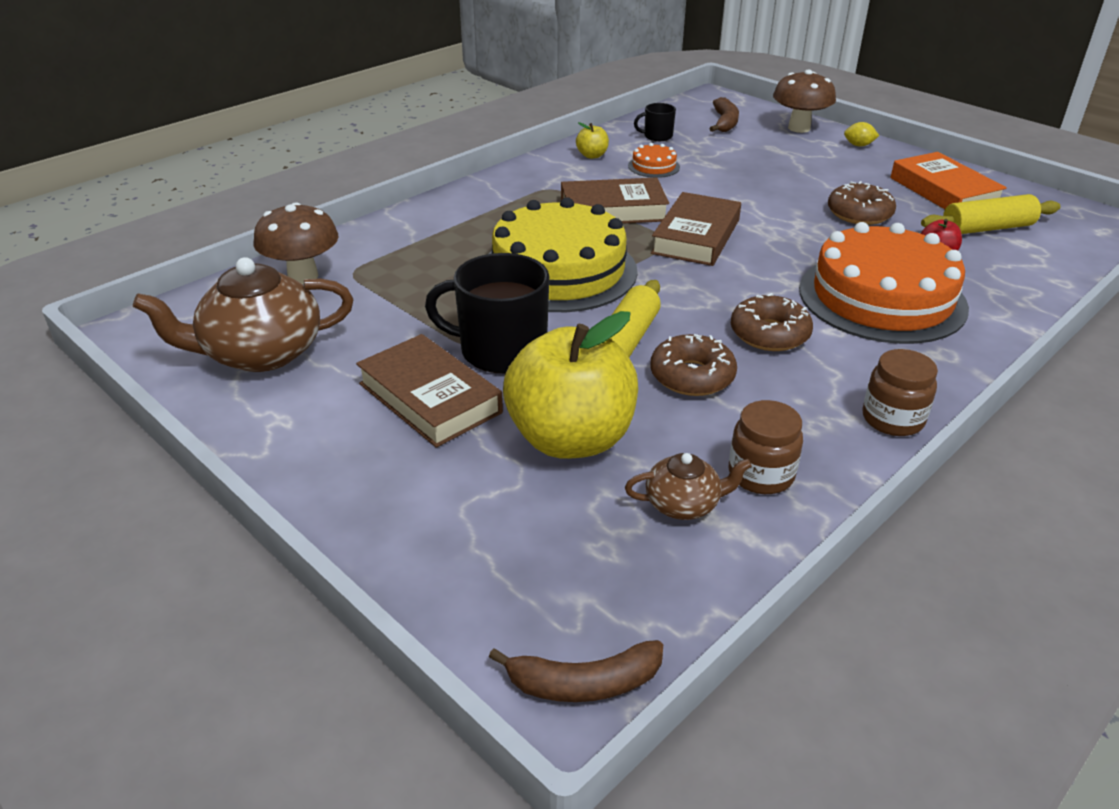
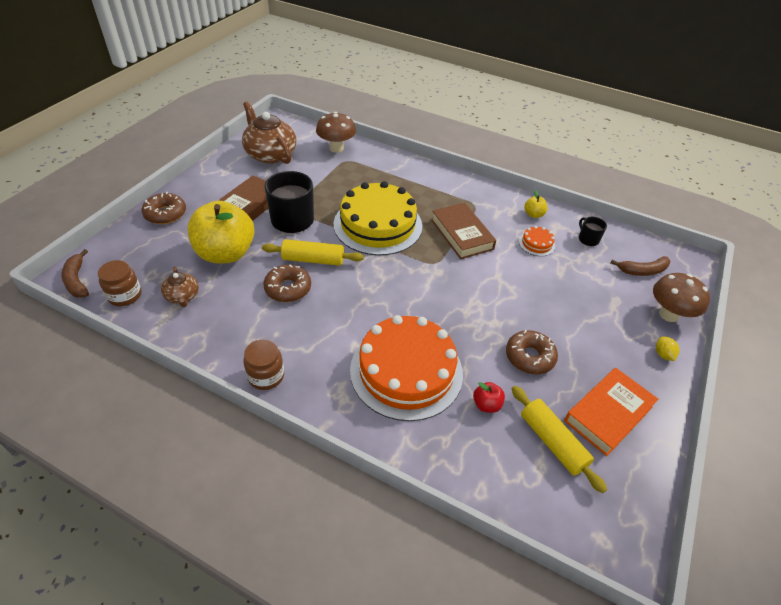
camera: 70 degrees right, 10 degrees up
brown book [651,192,741,266] -> none
brown jar [729,400,803,494] -> brown jar moved to [98,260,142,306]
brown donut [731,293,813,351] -> brown donut moved to [142,192,186,224]

